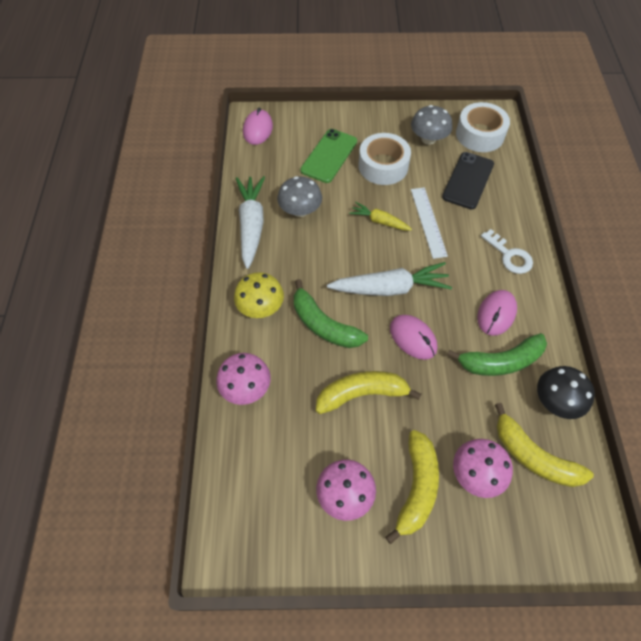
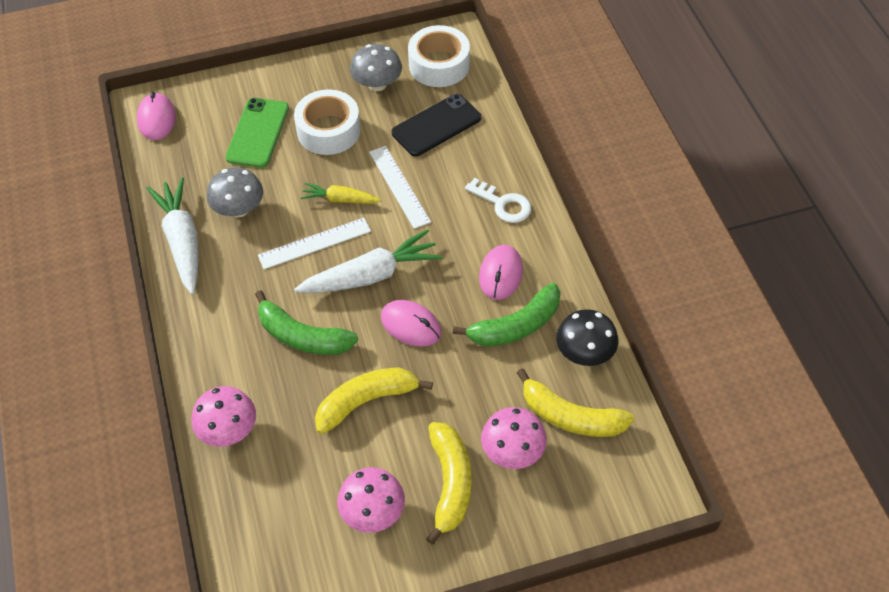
camera: 15 degrees left, 5 degrees down
yellow mushroom [234,272,284,318] -> none
black phone [442,152,494,210] -> black phone turned 45 degrees clockwise [392,94,481,157]
none -> white ruler [258,218,371,269]

